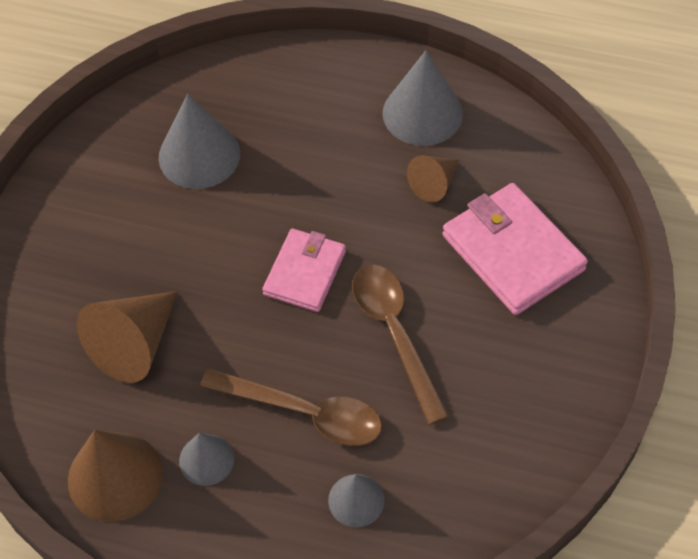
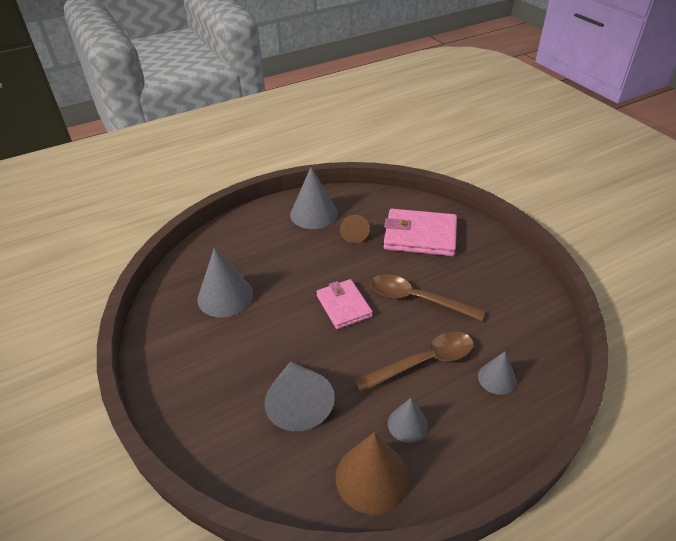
camera: 45 degrees left, 15 degrees down
brown cone [77,291,178,383] -> grey cone [264,361,335,431]

